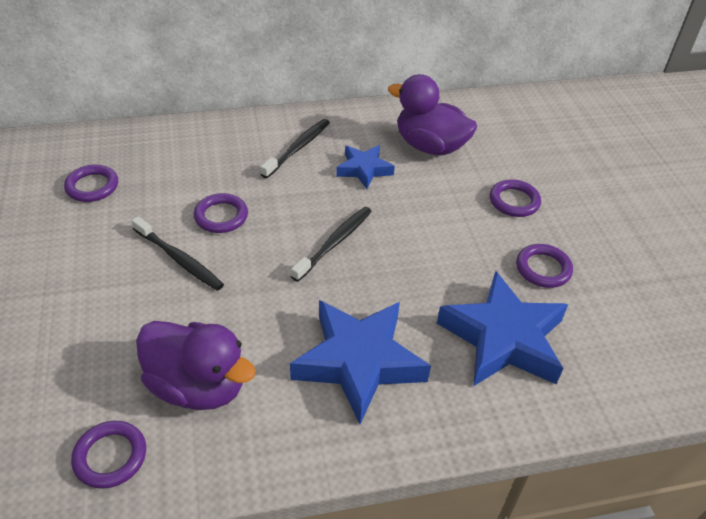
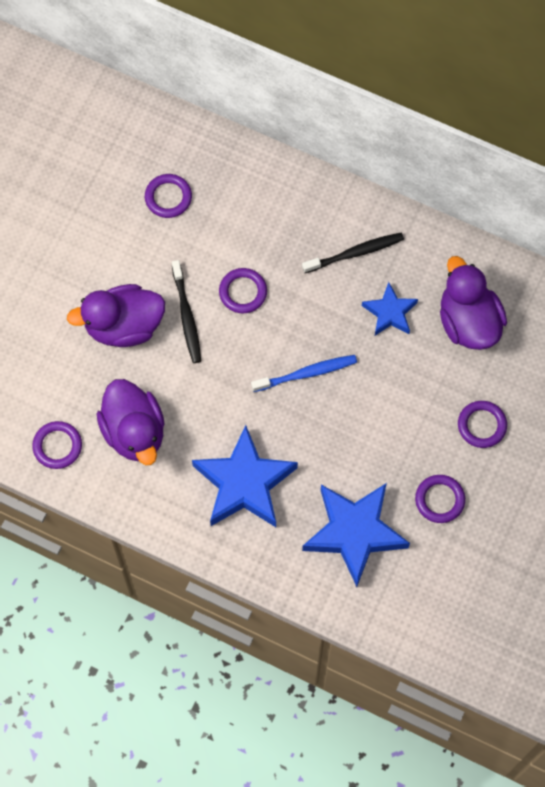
camera: 40 degrees right, 25 degrees up
black toothbrush [291,207,372,282] -> blue toothbrush [251,355,357,392]
none -> purple duck [67,284,165,347]

